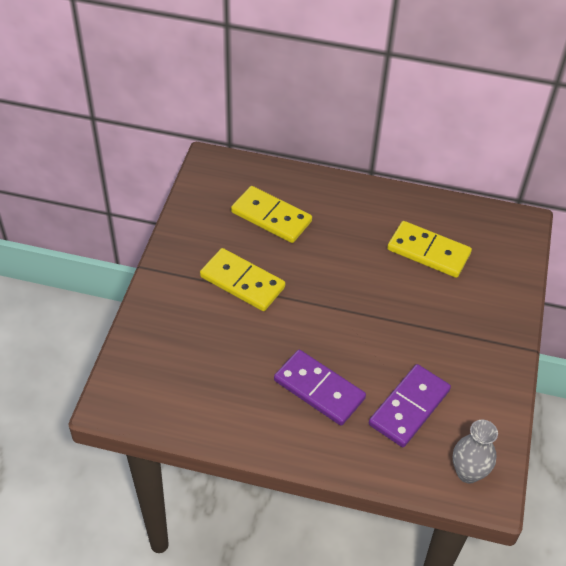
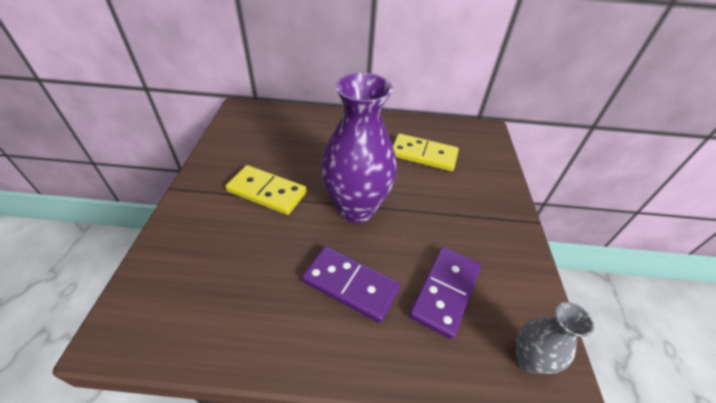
camera: 10 degrees left, 5 degrees down
yellow domino [231,186,312,243] -> none
none -> purple vase [321,72,397,223]

